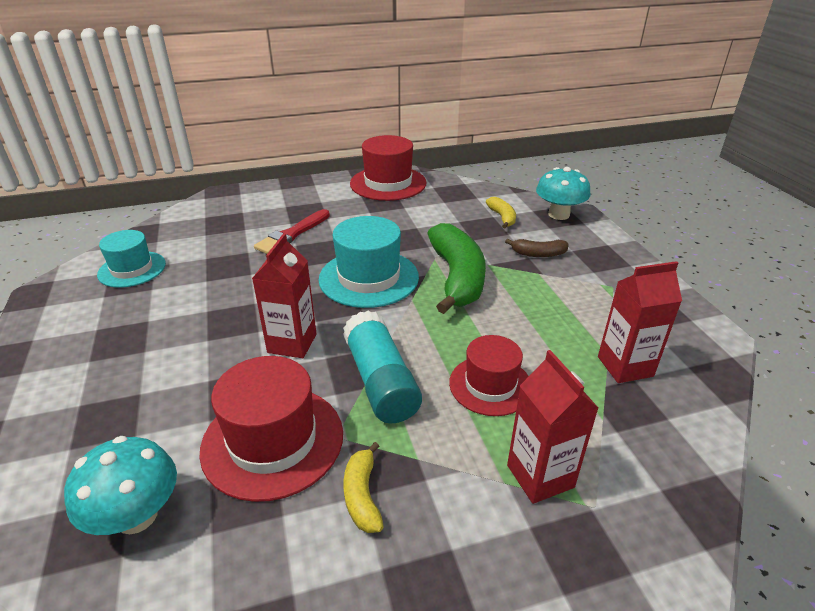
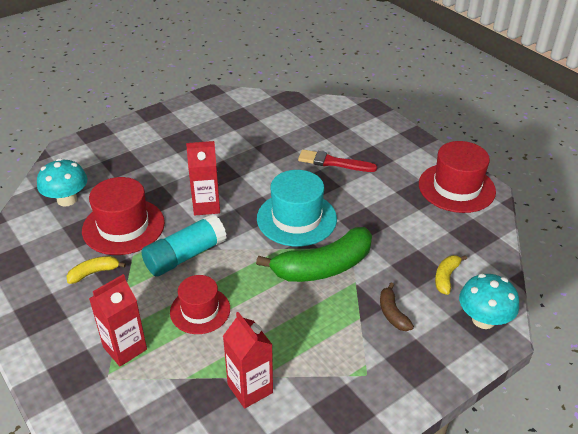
camera: 70 degrees right, 5 degrees up
turquoise hat [97,230,166,288] -> none
yellow banana [486,197,516,228] -> yellow banana turned 150 degrees clockwise [435,255,467,295]

